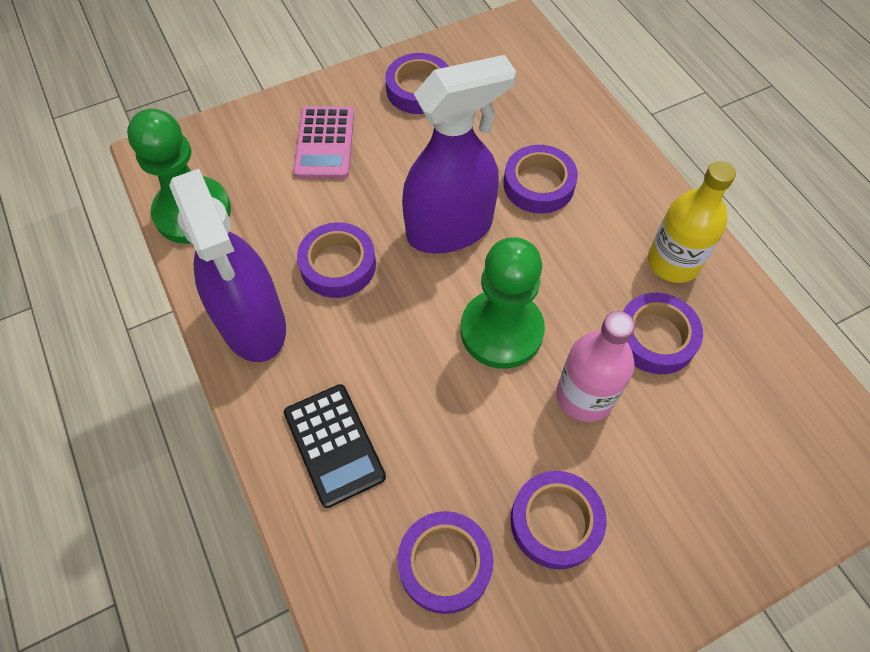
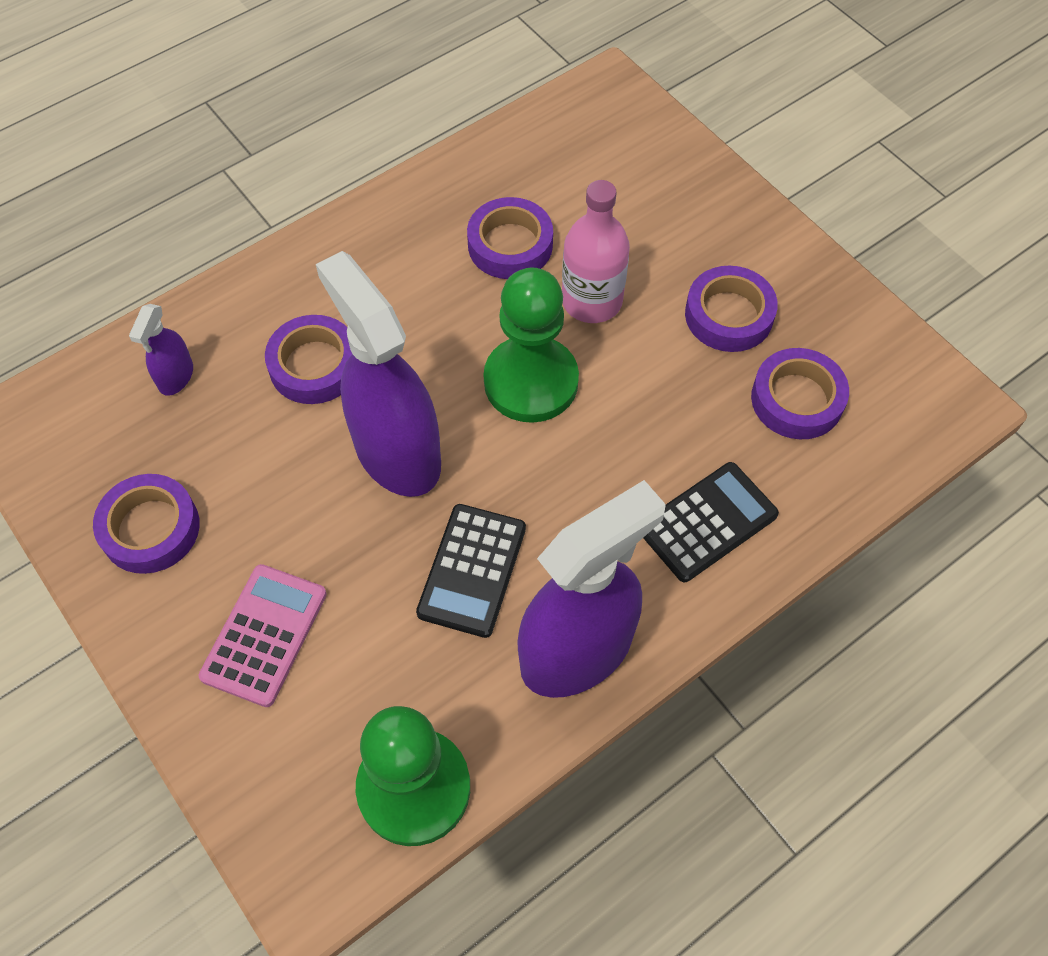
camera: 100 degrees left, 0 degrees up
pink calculator [293,106,354,179] -> pink calculator turned 60 degrees counterclockwise [199,564,327,707]
purple tape [297,222,376,298] -> black calculator [416,504,526,638]
yellow bottle [648,161,736,283] -> none
none -> purple spray bottle [129,304,193,396]

